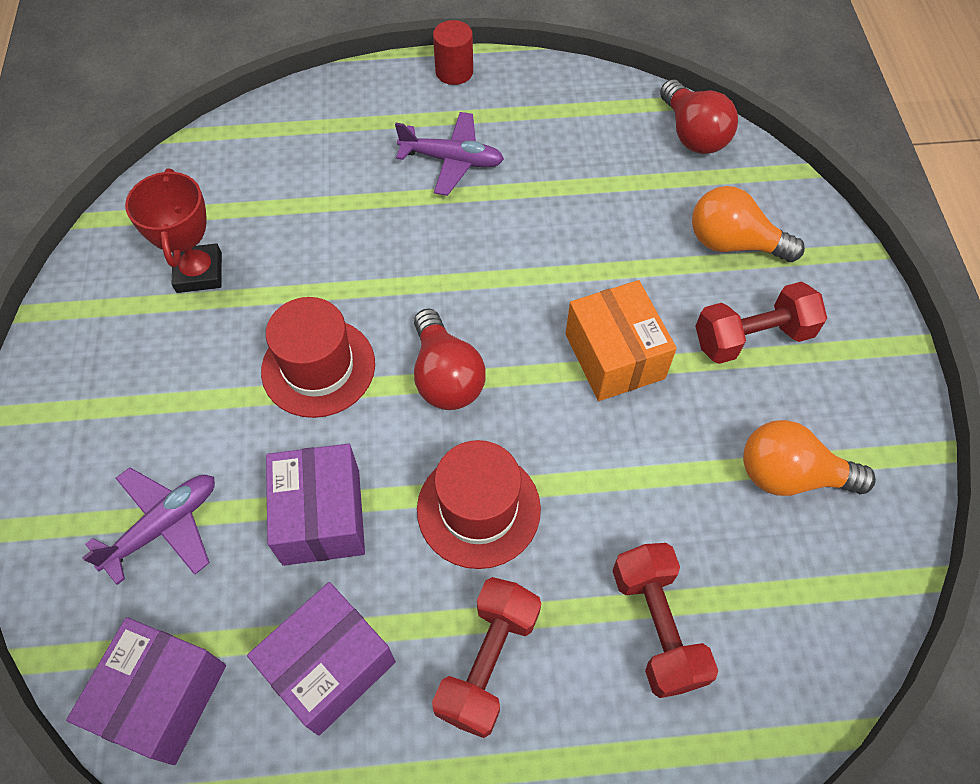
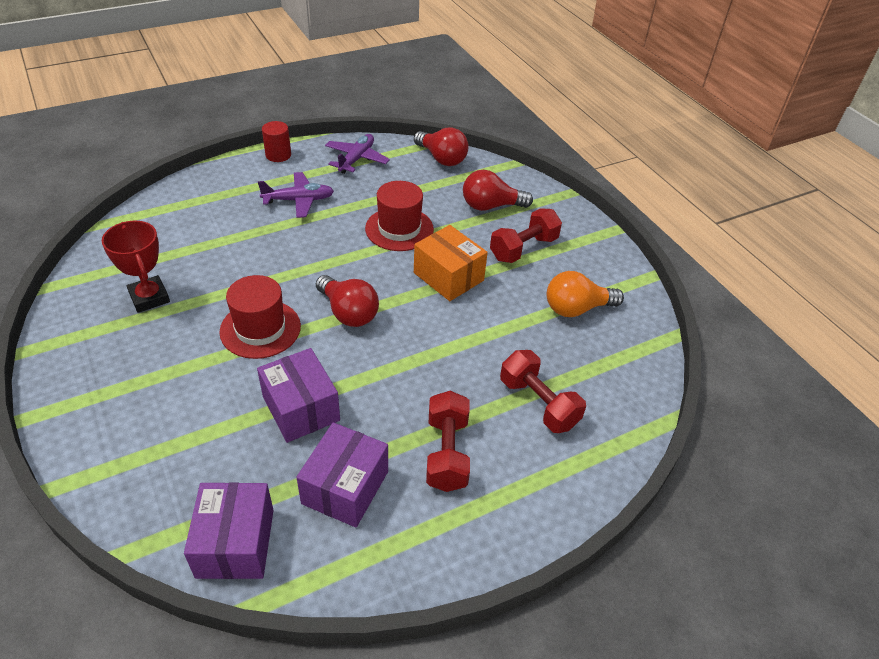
camera: 25 degrees left, 15 degrees down
purple plane [82,467,215,585] -> purple plane moved to [325,134,390,174]
red hat [417,440,541,569] -> red hat moved to [365,181,434,251]
orange light bulb [692,186,805,262] -> red light bulb [463,170,533,211]

